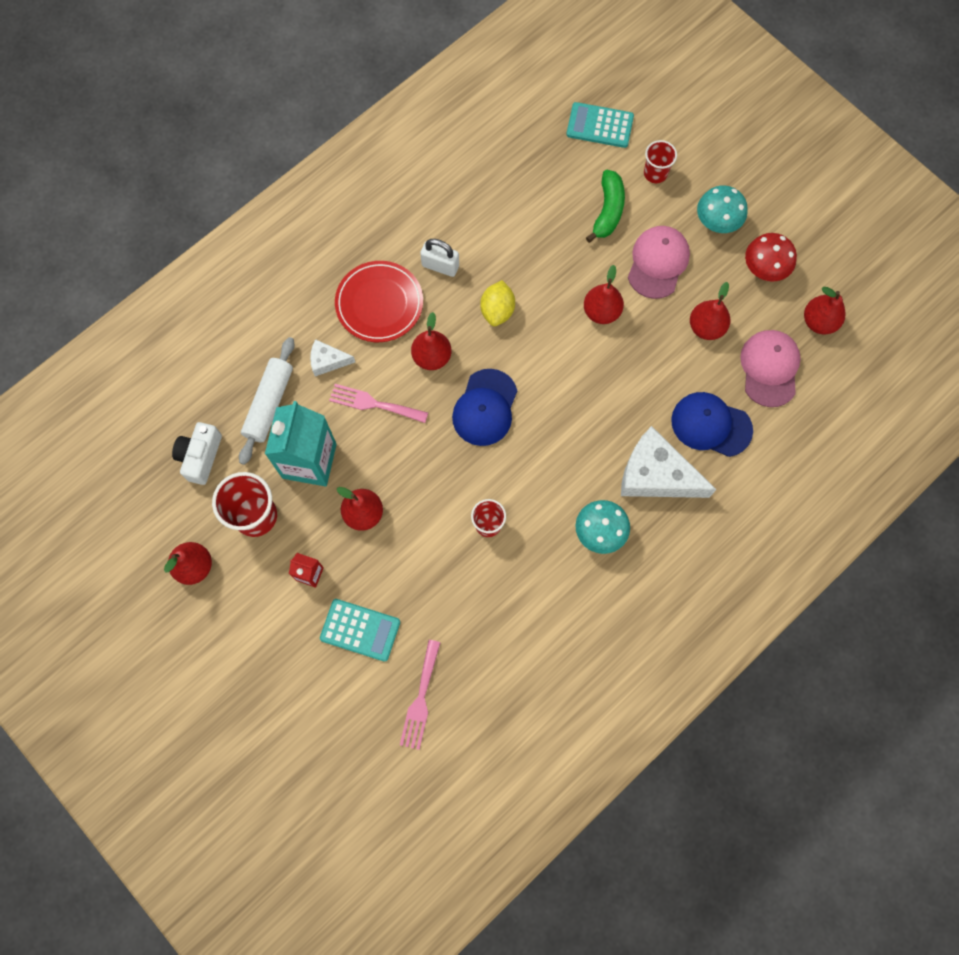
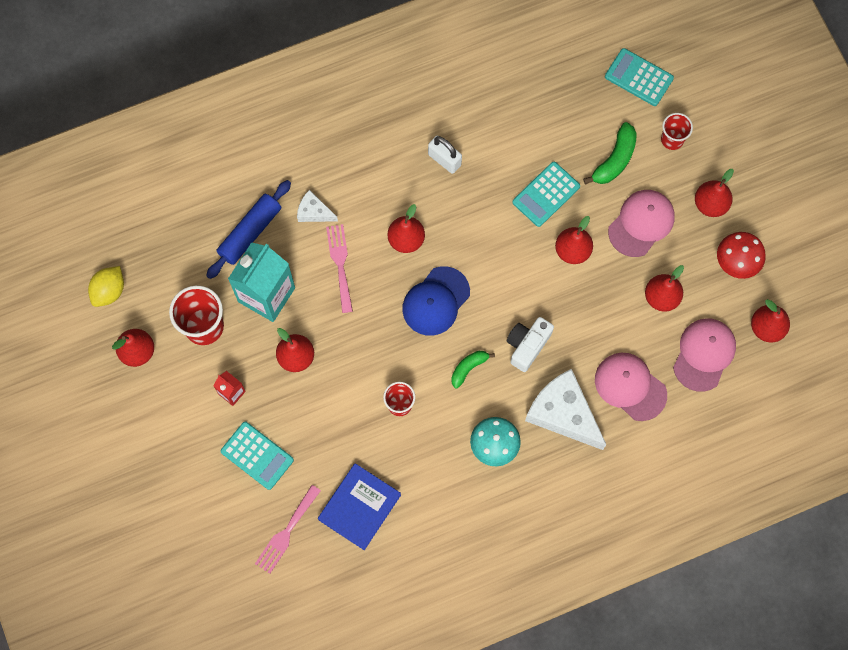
camera: 20 degrees right, 0 degrees up
white camera [172,422,222,485] -> white camera moved to [506,317,554,372]
white rolling pin [239,337,294,465] -> blue rolling pin [206,180,291,279]
pink fork [329,384,428,423] -> pink fork turned 45 degrees clockwise [326,224,353,313]
red plate [335,261,423,342] -> none
yellow lemon [480,280,515,326] -> yellow lemon moved to [88,266,124,307]
blue cap [671,392,753,457] -> pink cap [595,353,667,421]
turquoise mushroom [697,186,748,233] -> red pear [695,169,734,217]
none -> blue book [318,463,401,550]
none -> green banana [451,351,495,389]
none -> turquoise calculator [512,162,580,227]

